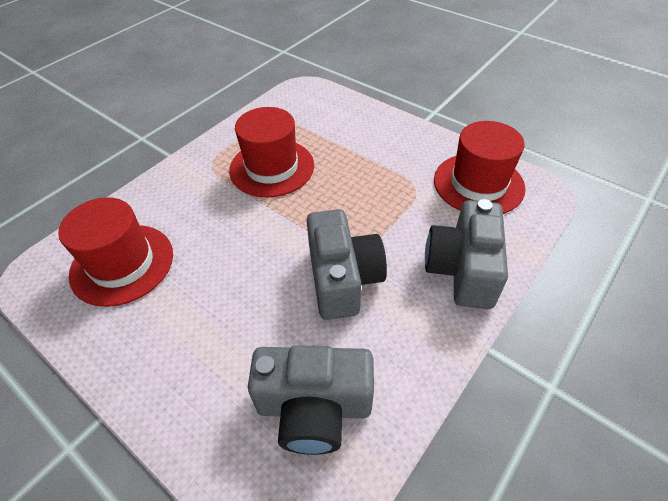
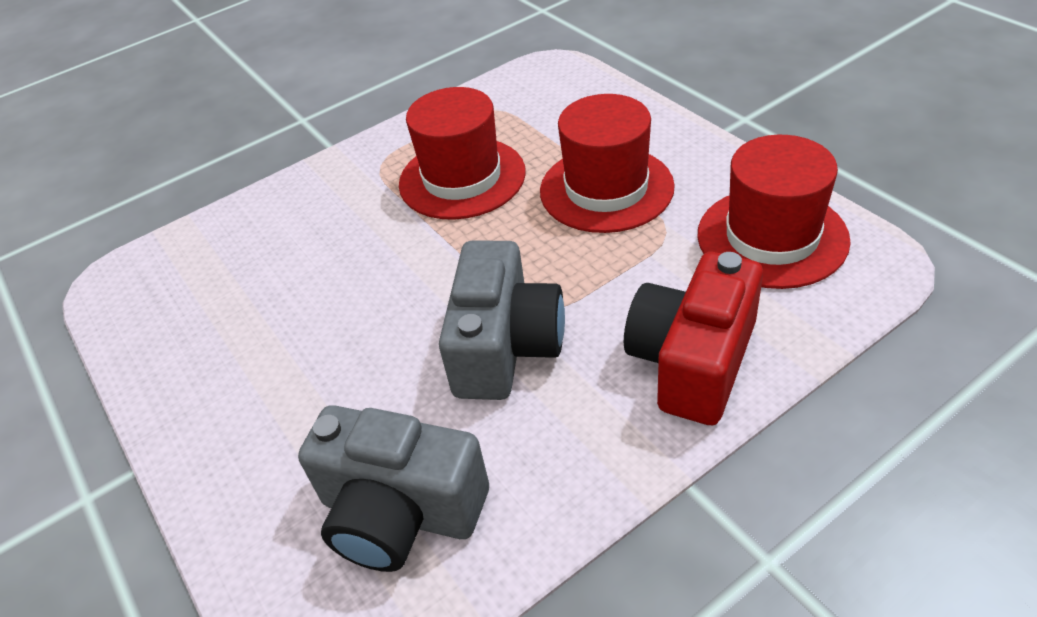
camera: 20 degrees right, 5 degrees down
red hat [58,197,173,307] -> red hat moved to [540,94,675,233]
grey camera [425,199,508,309] -> red camera [624,252,763,425]

